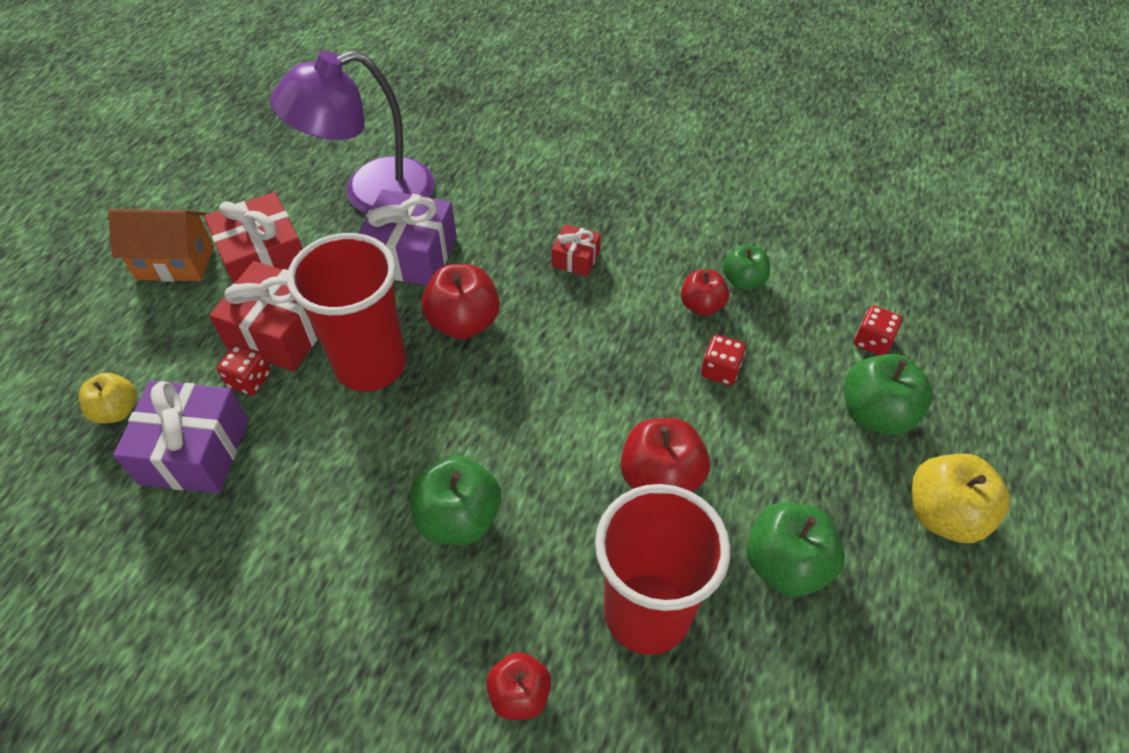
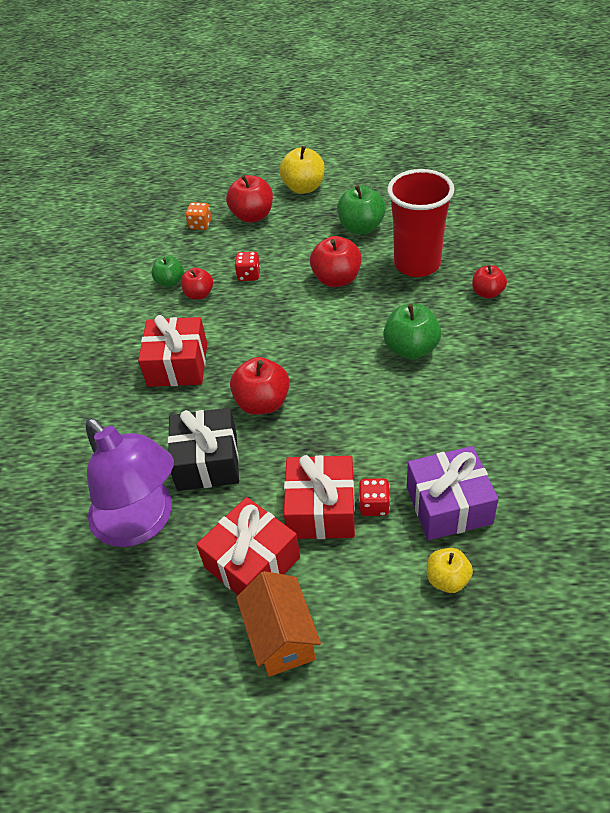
camera: 105 degrees left, 5 degrees down
red cup [287,233,406,391] -> none
purple gift [358,189,457,286] -> black gift [168,408,239,491]
red gift [551,224,601,277] -> red gift [138,315,207,387], size x1.91
green apple [844,354,933,435] -> red apple [226,175,273,223]
red dice [854,306,902,355] -> orange dice [186,202,211,230]

